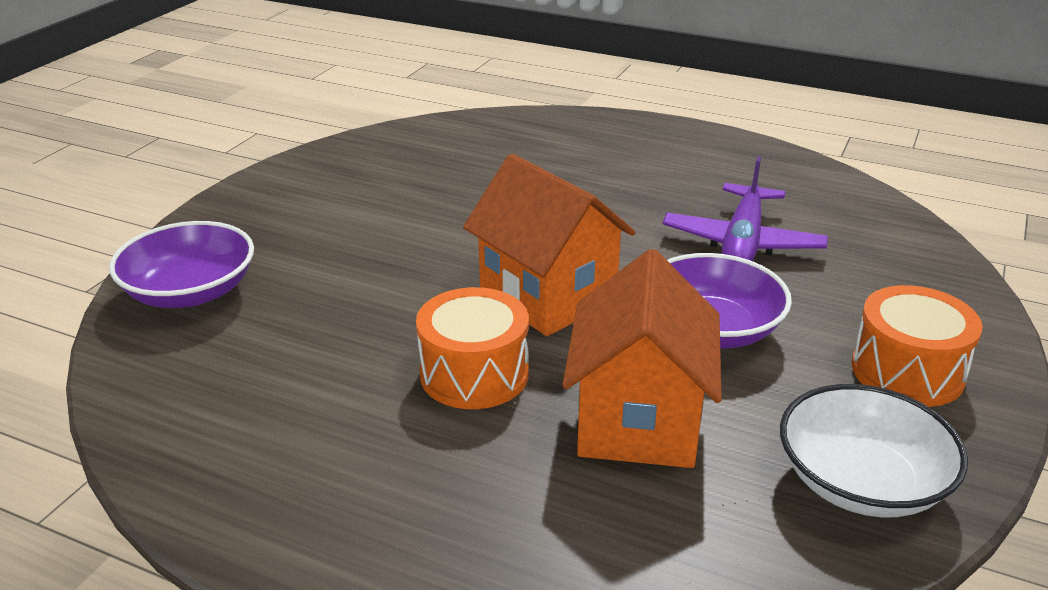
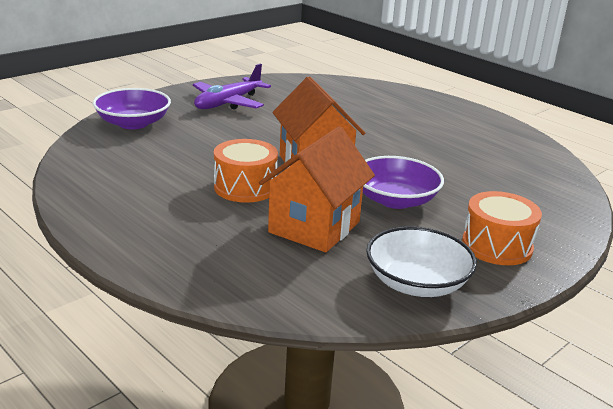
camera: 20 degrees right, 5 degrees down
purple plane [663,156,828,261] -> purple plane moved to [193,64,271,110]

